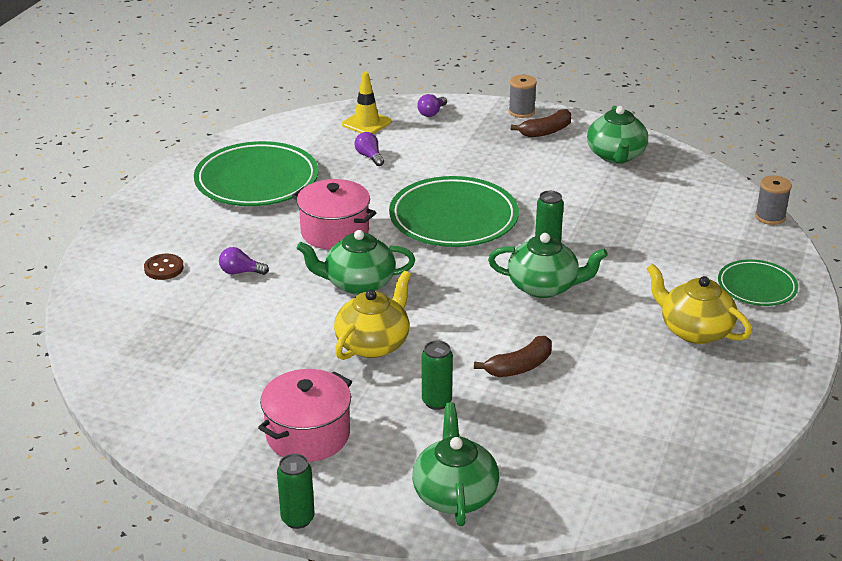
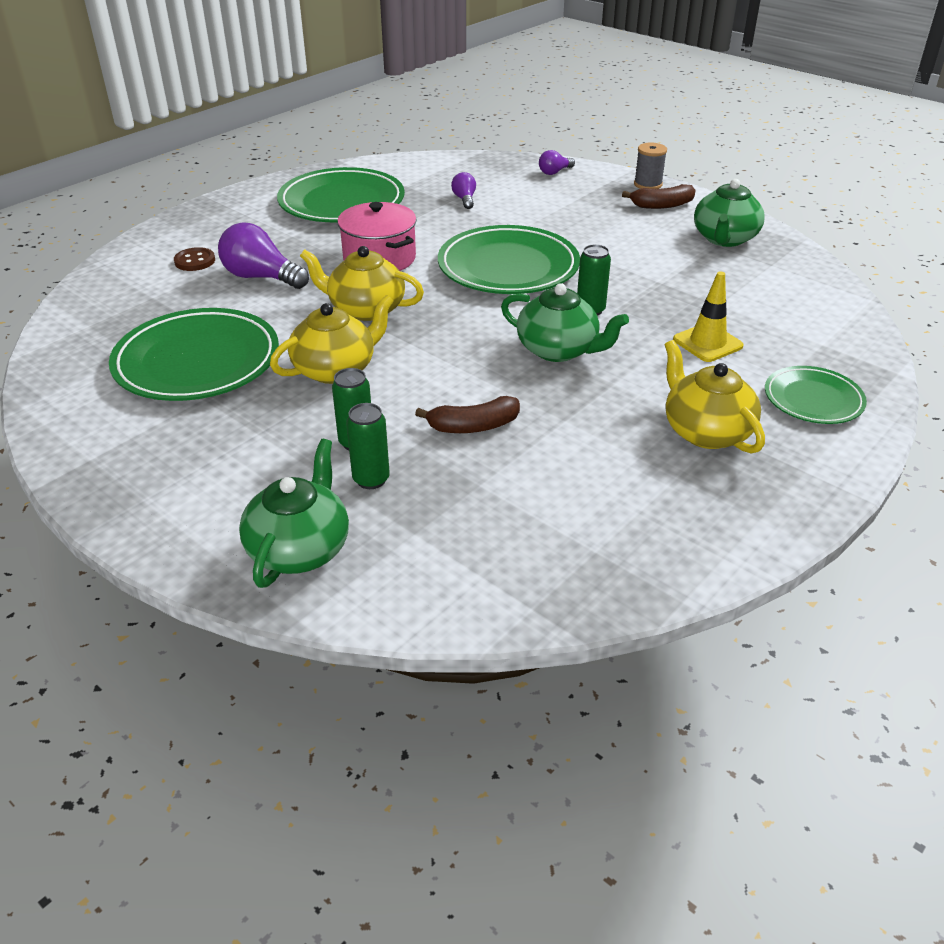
camera: 20 degrees right, 5 degrees up
purple light bulb [219,247,269,275] -> purple light bulb [218,222,309,289], size x1.87
pink pot [258,369,352,462] -> none
green can [277,454,315,529] -> green can moved to [346,403,390,489]
green teapot [297,230,415,295] -> yellow teapot [300,246,424,321]
yellow traffic cone [342,71,392,134] -> yellow traffic cone moved to [673,271,744,362]
grey spool [755,176,792,225] -> none
none -> green plate [109,308,279,401]

